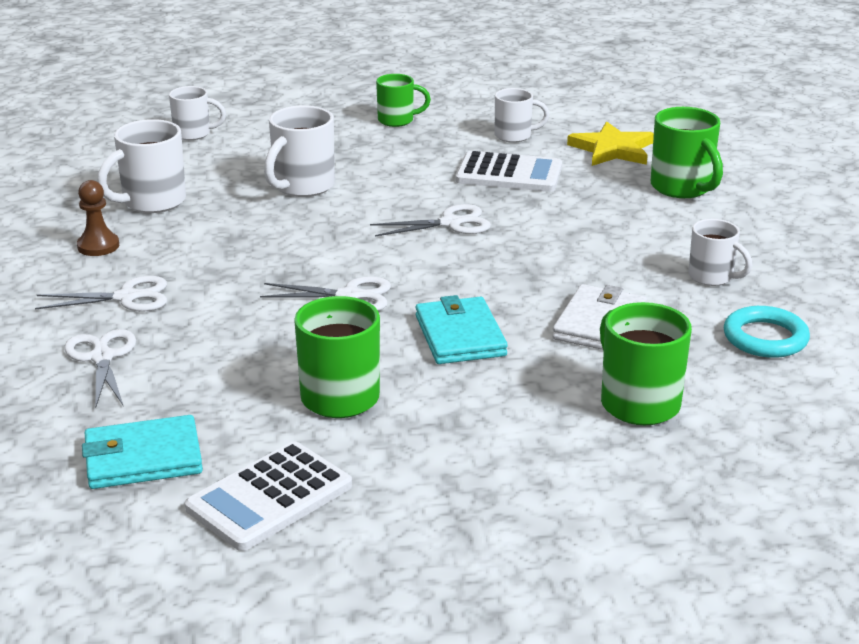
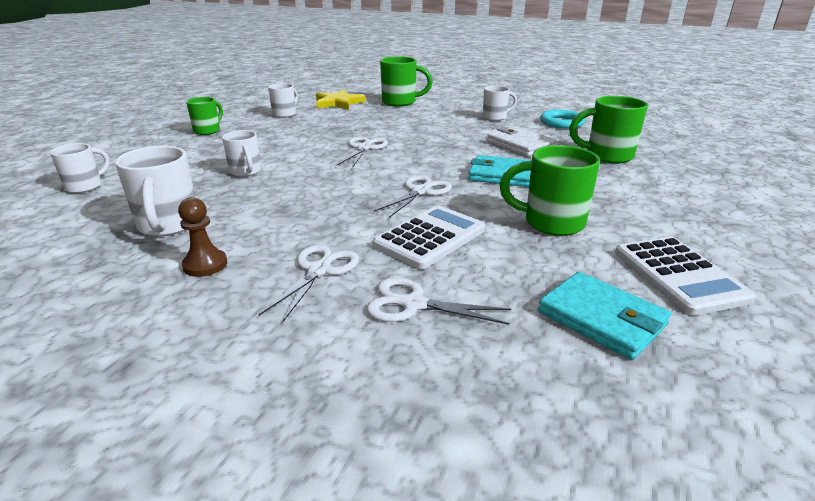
camera: 60 degrees left, 0 degrees up
turquoise wallet [82,415,203,489] -> turquoise wallet turned 60 degrees counterclockwise [538,272,671,360]
white mug [264,105,335,197] -> white mug [222,130,261,177], size x0.65
white calculator [456,151,562,192] -> white calculator moved to [373,205,485,269]

